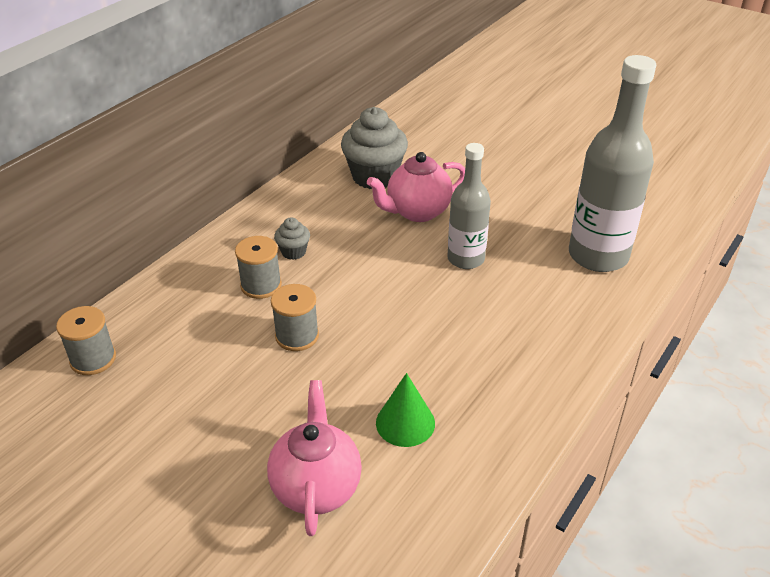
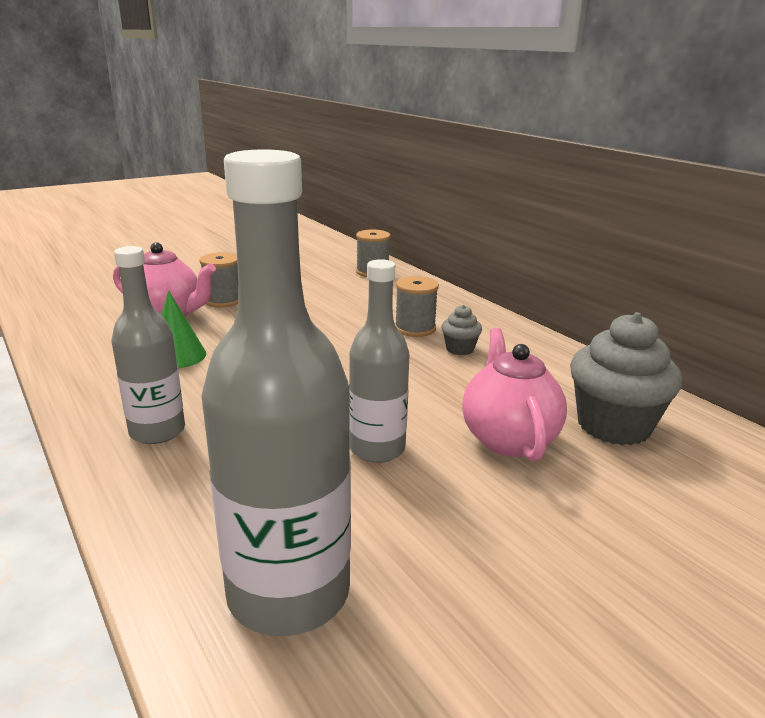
camera: 110 degrees right, 15 degrees down
grey spool [271,284,319,351] -> grey spool moved to [199,252,238,307]
none -> grey bottle [112,246,185,444]

